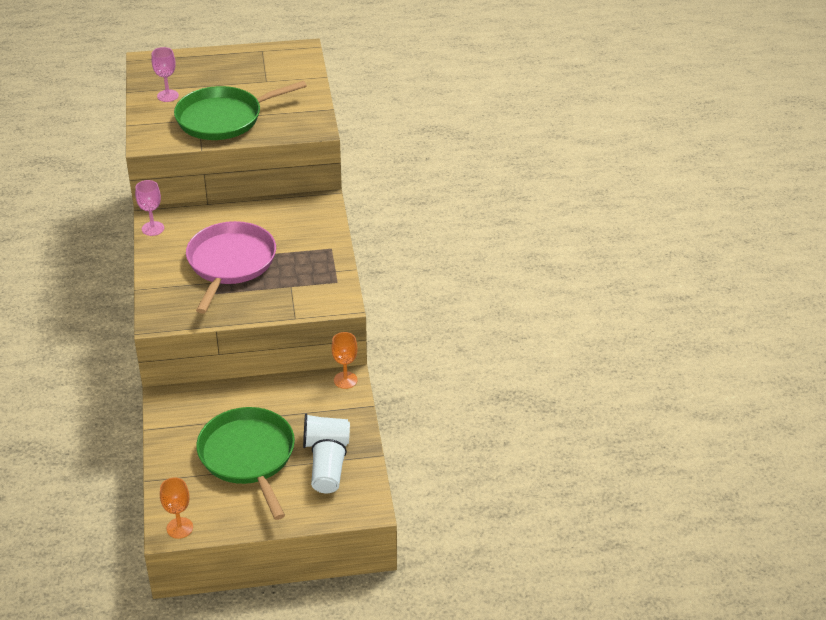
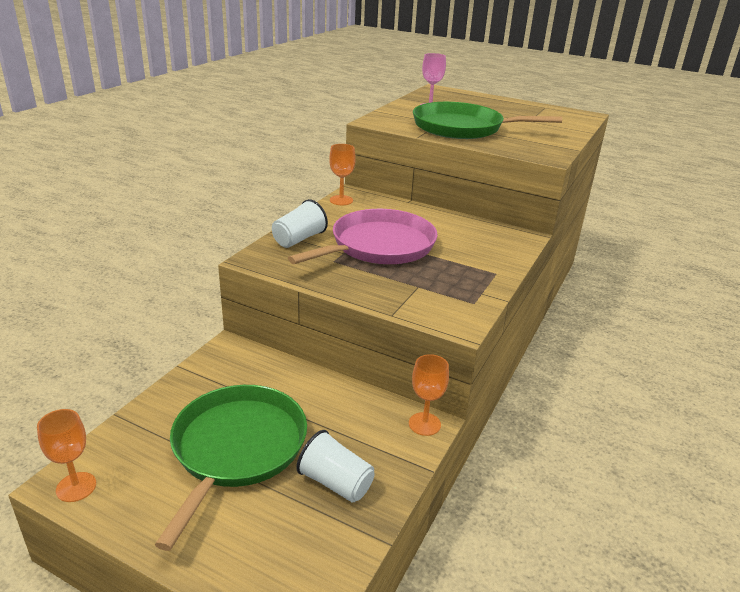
camera: 35 degrees right, 10 degrees down
pink goblet [135,180,164,236] -> orange goblet [329,144,356,205]
white cup [311,439,347,494] -> white cup moved to [272,199,328,248]

